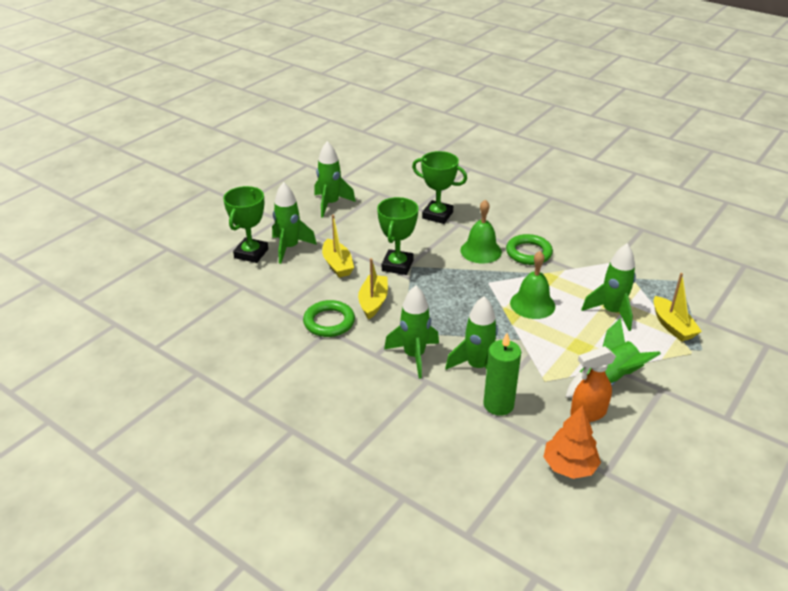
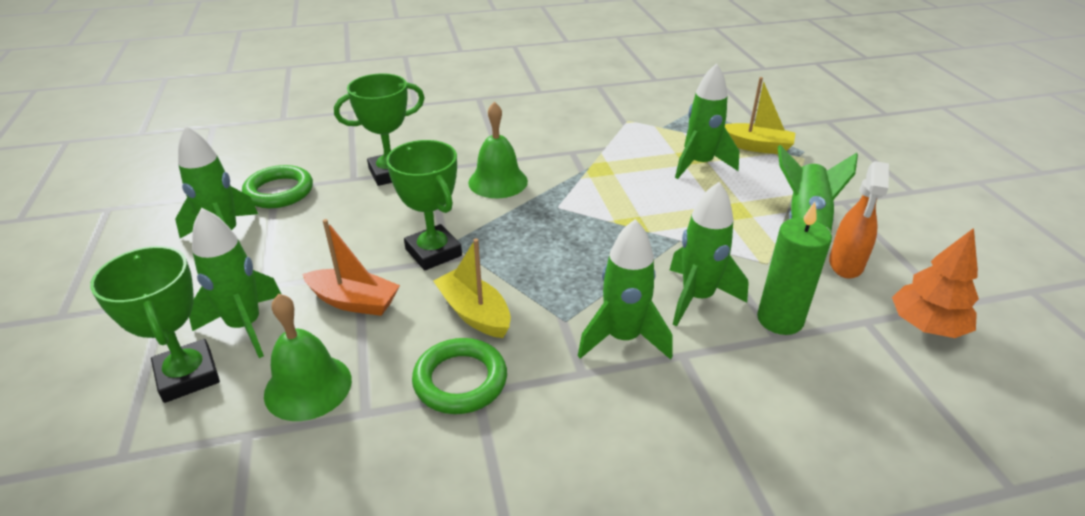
camera: 50 degrees left, 0 degrees up
yellow boat [322,214,354,278] -> orange boat [302,219,400,316]
green ring [506,234,553,265] -> green ring moved to [242,165,313,208]
green bell [510,251,555,319] -> green bell moved to [264,294,352,421]

